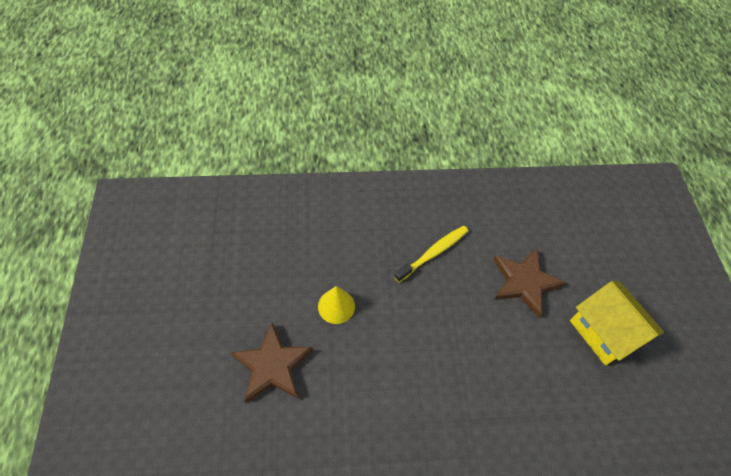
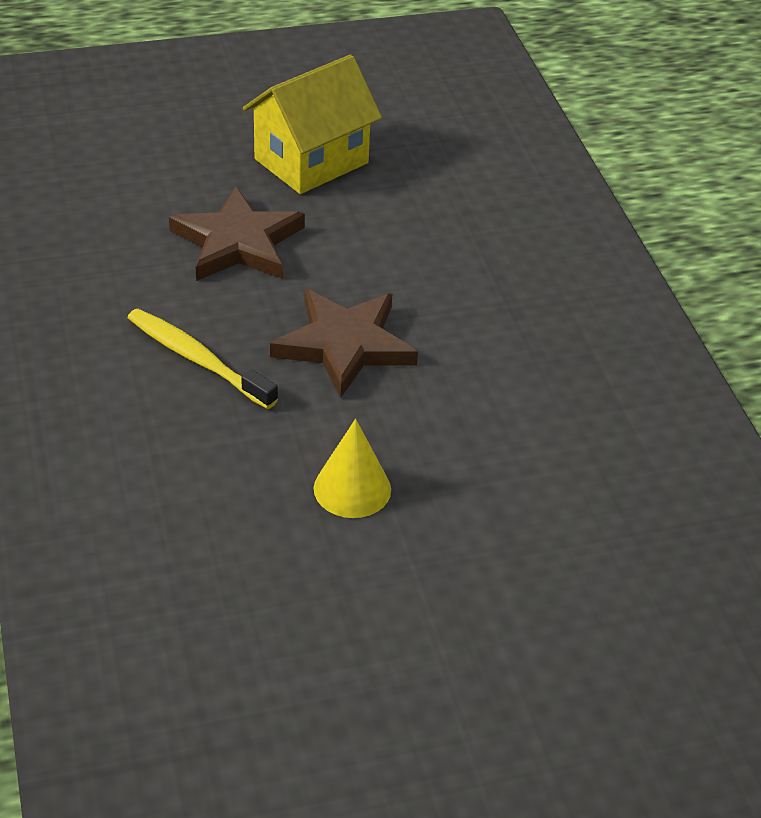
camera: 100 degrees left, 15 degrees down
brown star [231,323,313,403] -> brown star moved to [270,289,418,398]

